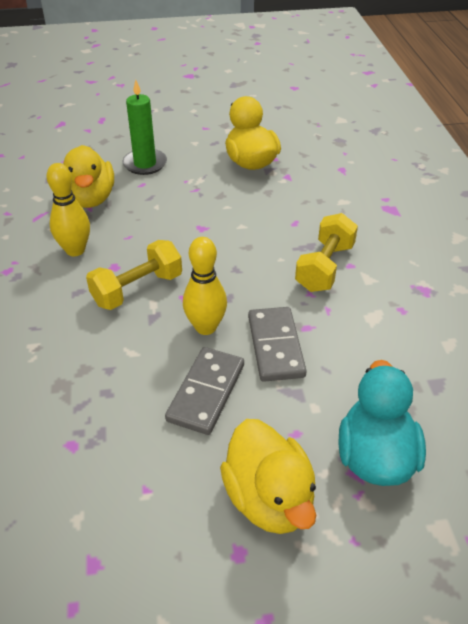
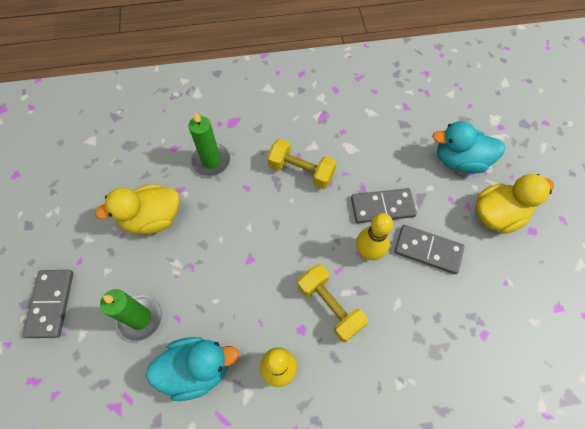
camera: 90 degrees left, 20 degrees up
yellow duck [63,145,114,208] -> turquoise duck [146,337,239,401]
none -> grey domino [23,270,74,338]
none -> green candle [189,112,230,176]

